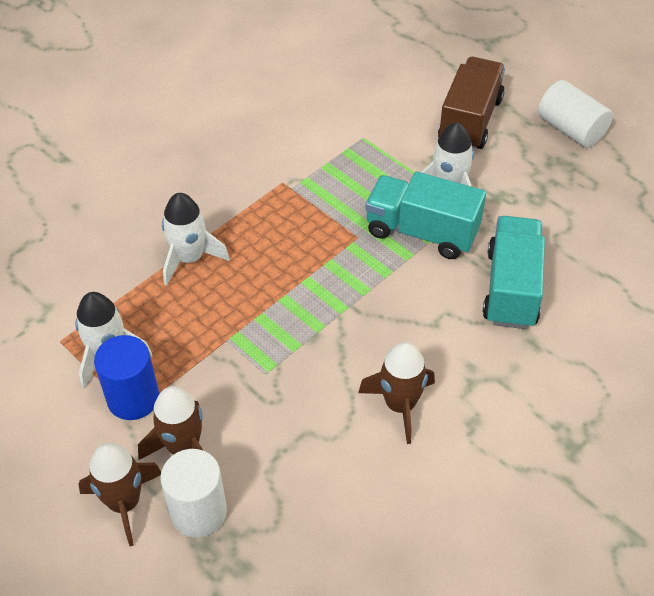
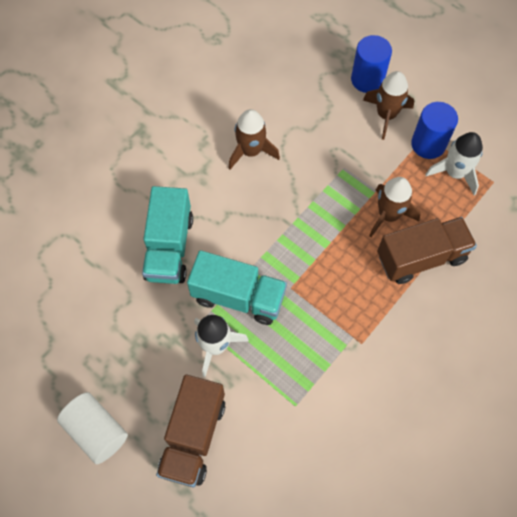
camera: 175 degrees right, 15 degrees up
brown rocket [78,443,161,546] -> brown rocket moved to [369,177,421,237]
white cylinder [160,449,227,538] -> blue cylinder [351,35,392,93]
white rocket [162,193,230,286] -> brown truck [377,217,477,284]

